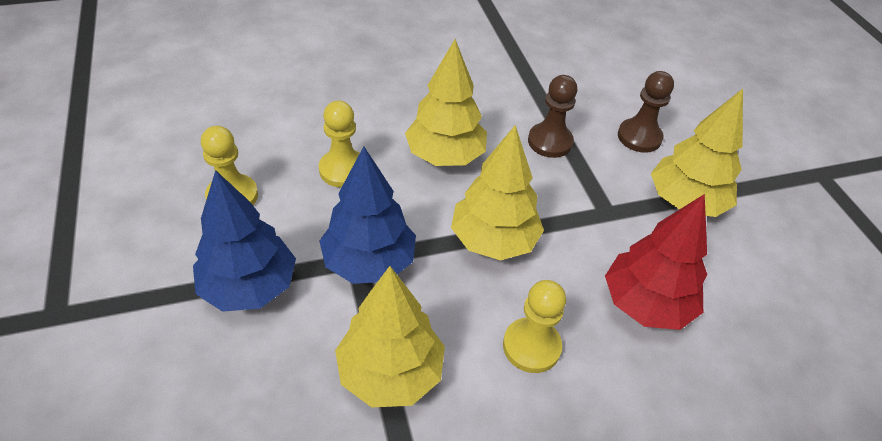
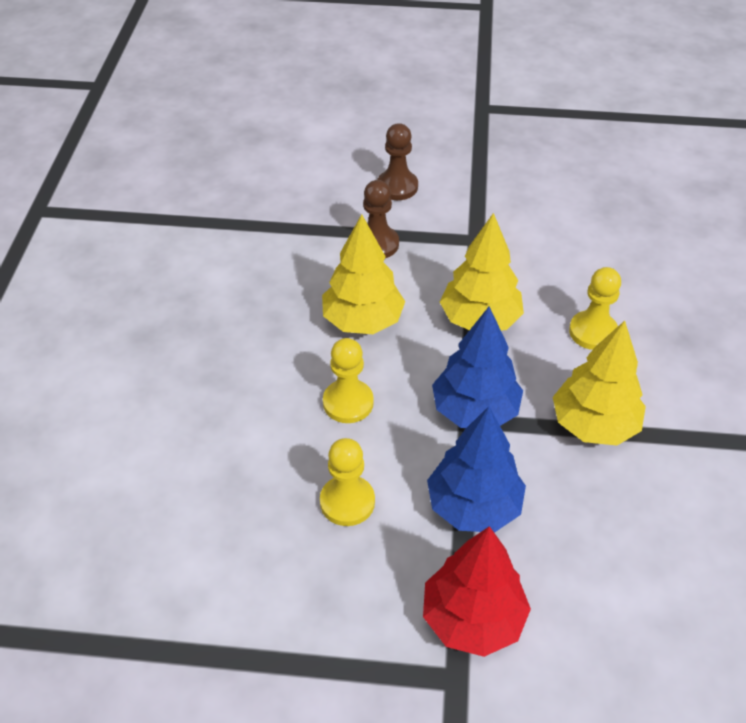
camera: 65 degrees left, 0 degrees up
red tree [605,194,707,330] -> red tree moved to [423,526,531,657]
yellow tree [651,89,743,217] -> none

